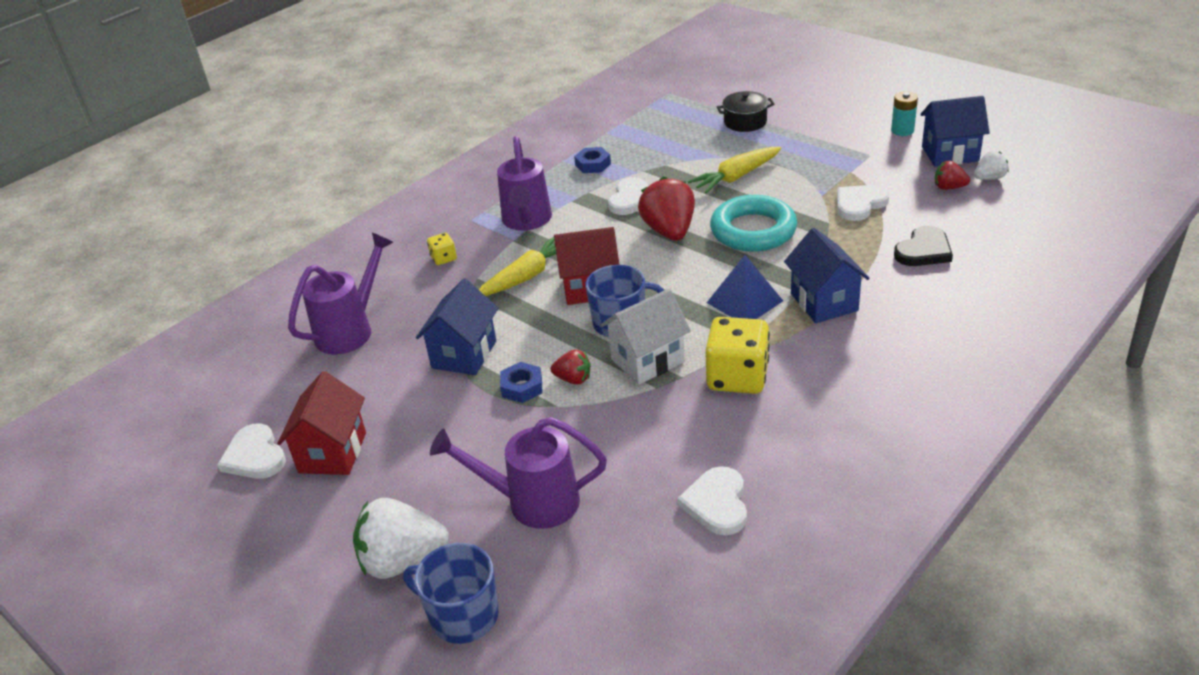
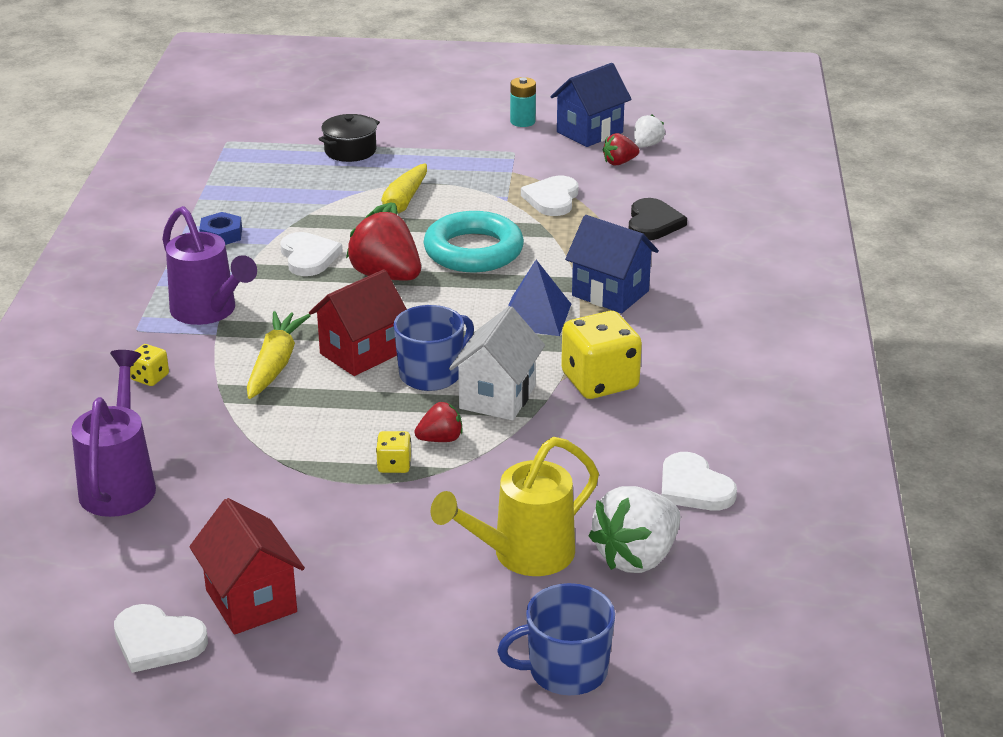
camera: 40 degrees left, 5 degrees down
white strawberry [353,498,449,579] -> white strawberry moved to [589,486,681,573]
blue house [416,279,498,375] -> none
purple watering can [430,417,607,529] -> yellow watering can [431,437,599,576]
blue nut [500,362,542,403] -> yellow dice [376,431,411,473]

